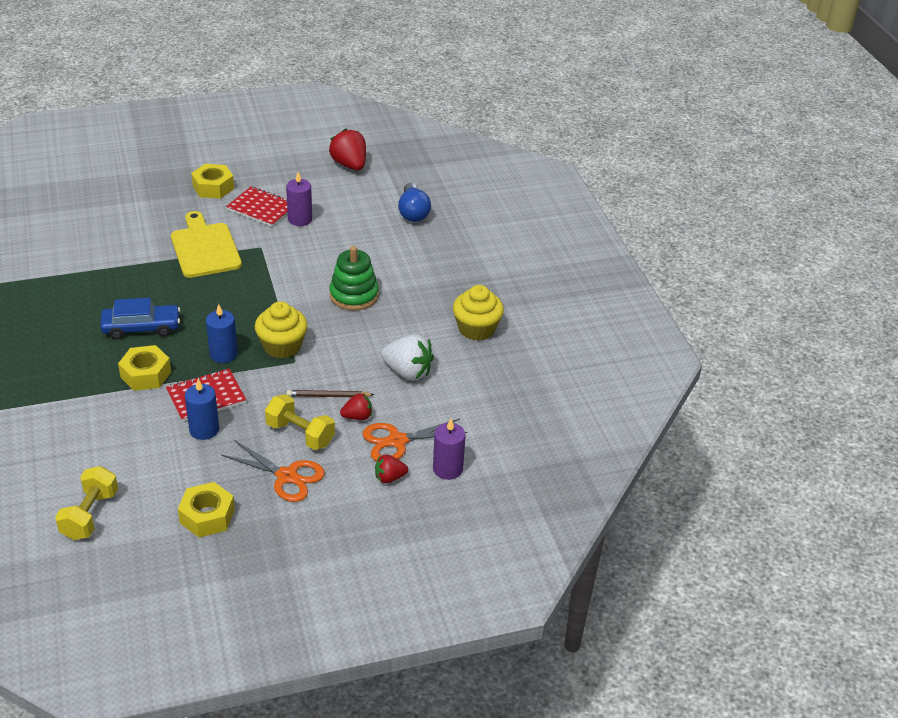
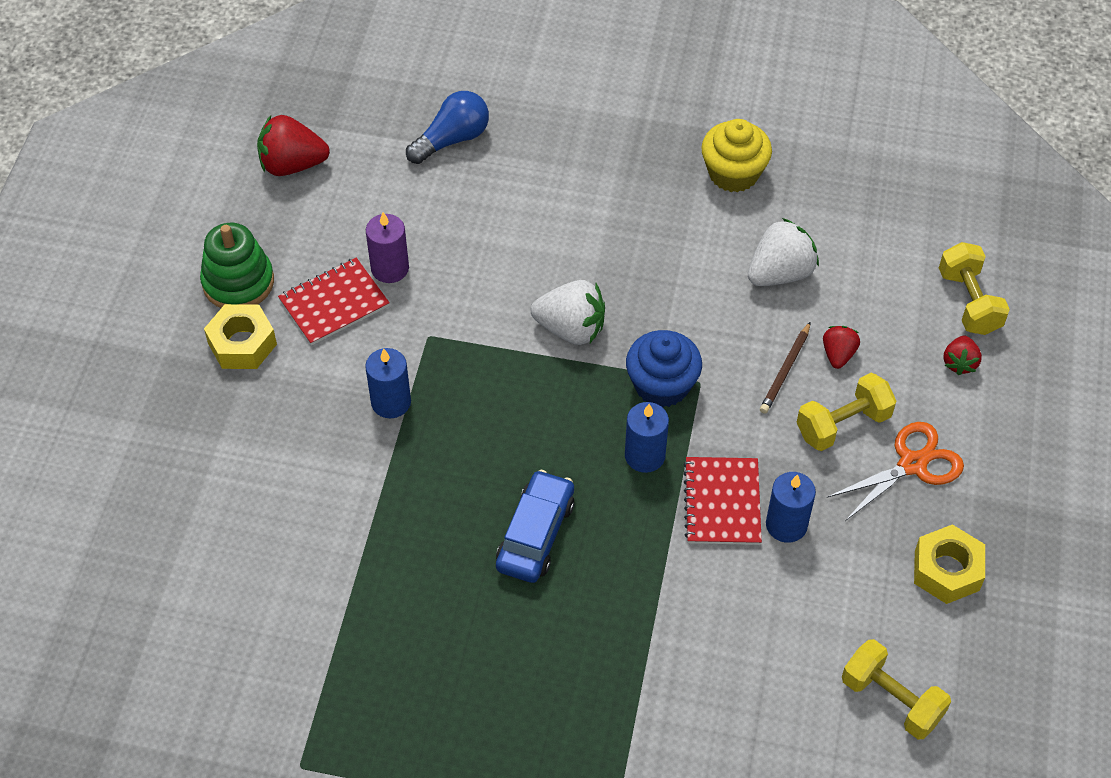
camera: 60 degrees left, 15 degrees up
yellow nut [118,345,171,391] -> none
yellow cutting board [171,211,242,278] -> blue candle [365,348,411,418]
yellow cupcake [255,301,308,359] -> blue cupcake [626,330,702,408]
green stacking toy [330,246,379,311] -> green stacking toy moved to [200,223,274,308]
orange scissors [363,418,467,462] -> none
blue light bulb [398,183,431,222] -> blue light bulb turned 60 degrees counterclockwise [406,91,489,164]
purple candle [433,419,466,480] -> yellow dumbbell [939,242,1010,335]
none -> white strawberry [531,280,605,345]

